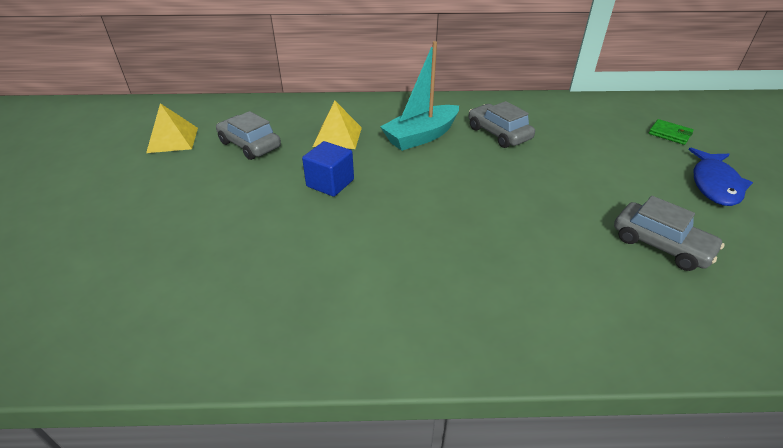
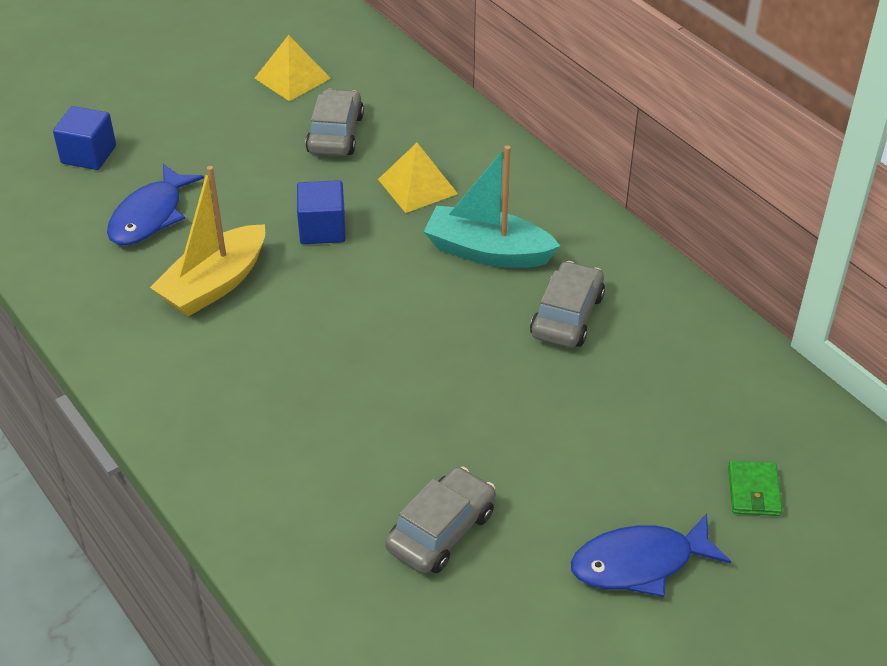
camera: 55 degrees right, 5 degrees up
grey car [614,196,725,271] -> grey car turned 150 degrees counterclockwise [385,467,496,574]
none -> blue cube [53,106,116,170]
none -> blue fish [107,164,204,245]
none -> yellow boat [150,166,265,317]

